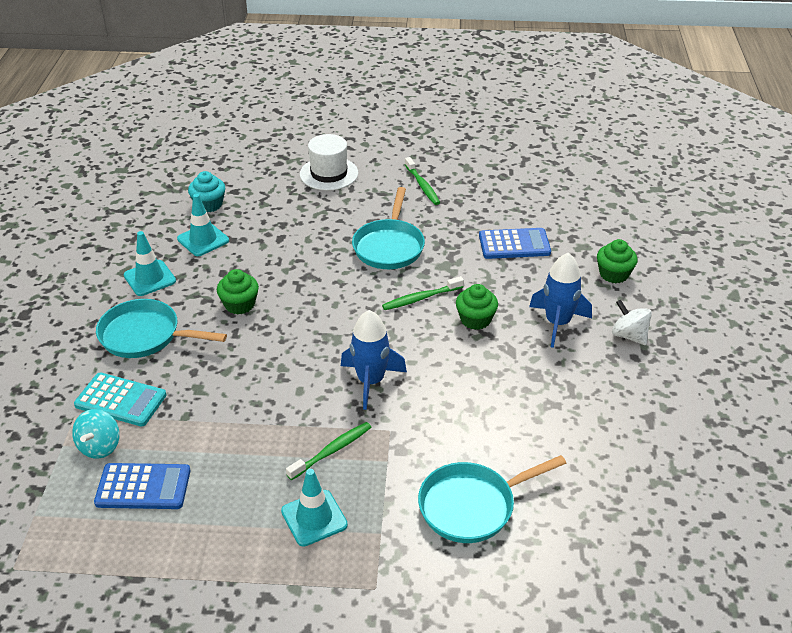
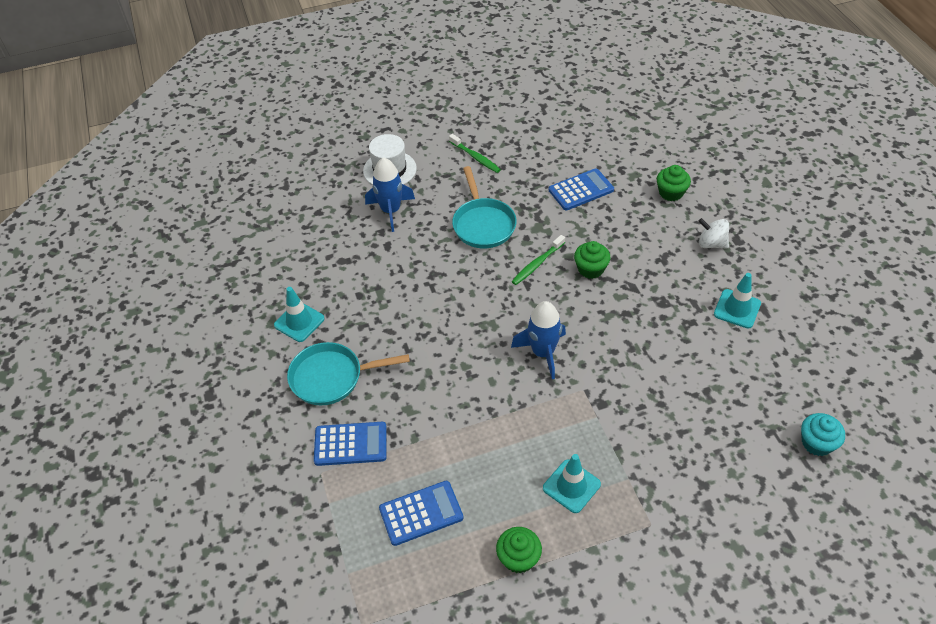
camera: 20 degrees left, 10 degrees up
turquoise spinning top [72,409,120,459] -> none
turquoise calculator [74,373,167,427] -> blue calculator [314,422,387,466]
turquoise traffic cone [177,194,229,256] -> turquoise traffic cone moved to [714,273,761,328]
turquoise cupcake [188,171,225,212] -> turquoise cupcake moved to [801,413,845,456]
green cupcake [217,269,259,315] -> green cupcake moved to [496,527,542,573]
green toothbrush [286,422,371,480] -> none
turquoise pan [418,455,566,543] -> none
blue rocket [529,253,592,348] -> blue rocket moved to [365,157,415,232]

